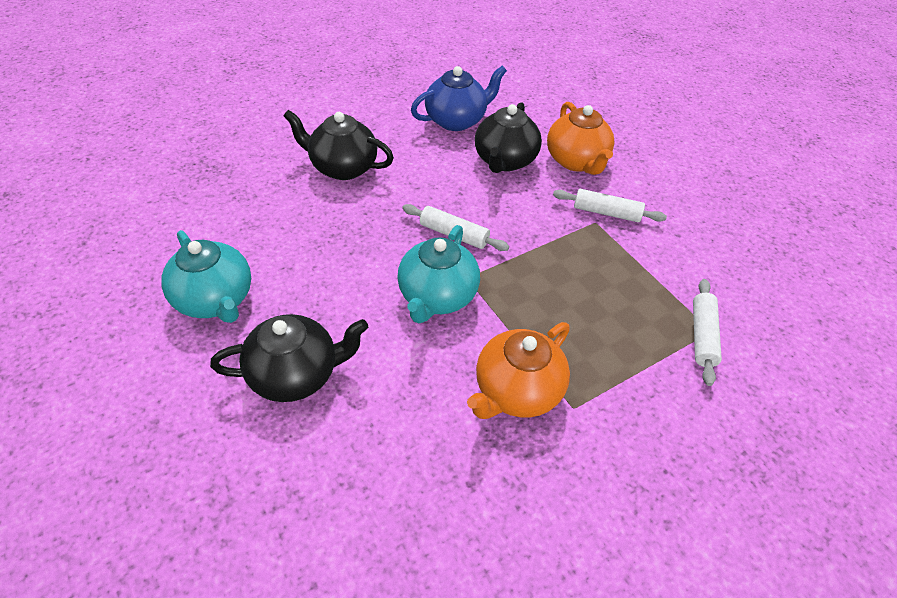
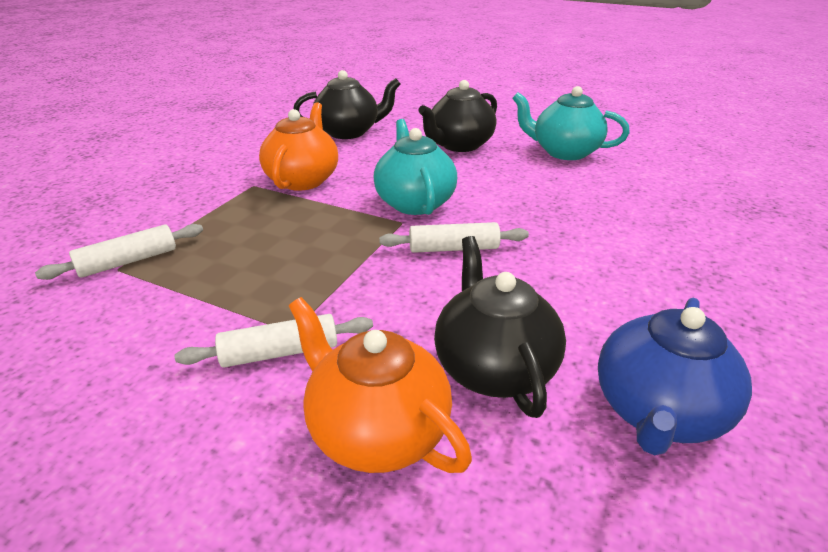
camera: 150 degrees right, 15 degrees down
black teapot [283,110,394,180] -> black teapot moved to [293,70,401,139]
white rolling pin [693,279,722,386] -> white rolling pin turned 75 degrees clockwise [35,224,203,280]

